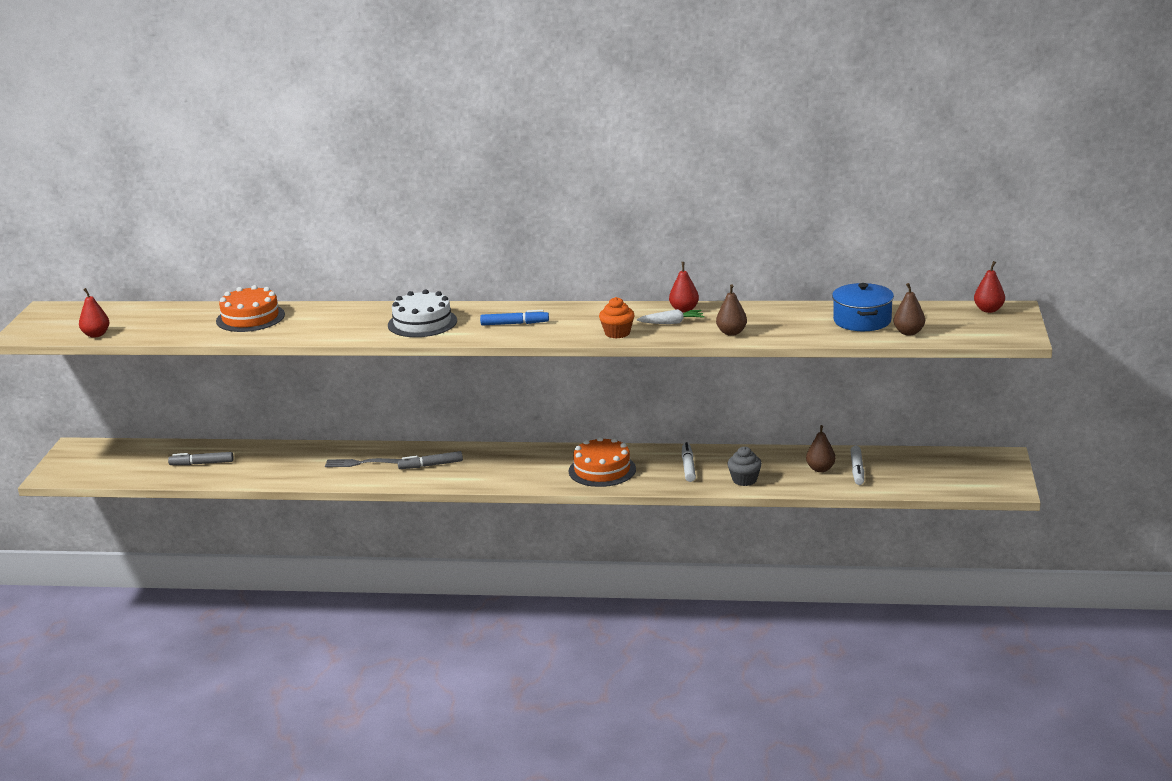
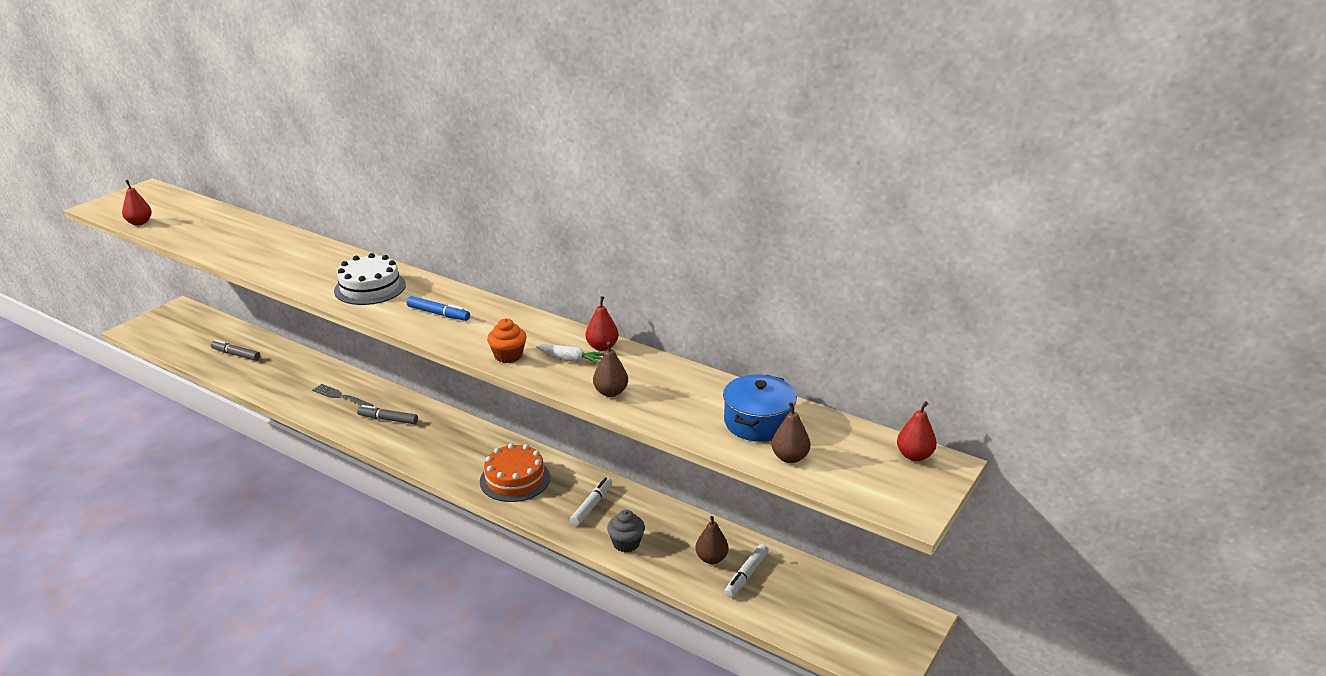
camera: 25 degrees right, 5 degrees up
orange cake [216,285,285,332] -> none

